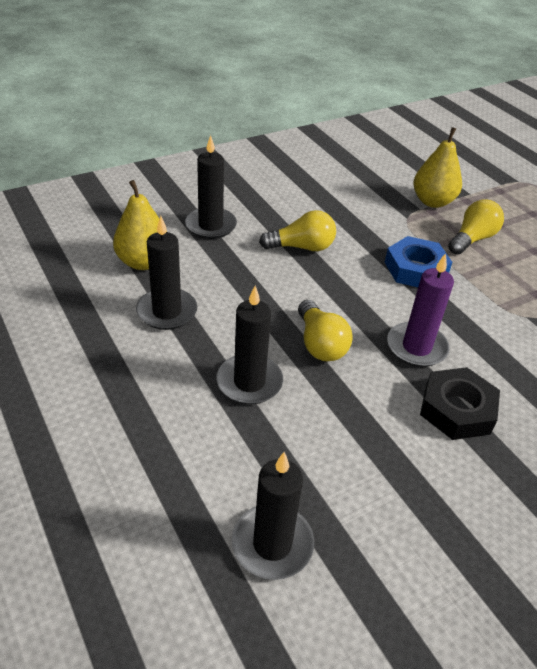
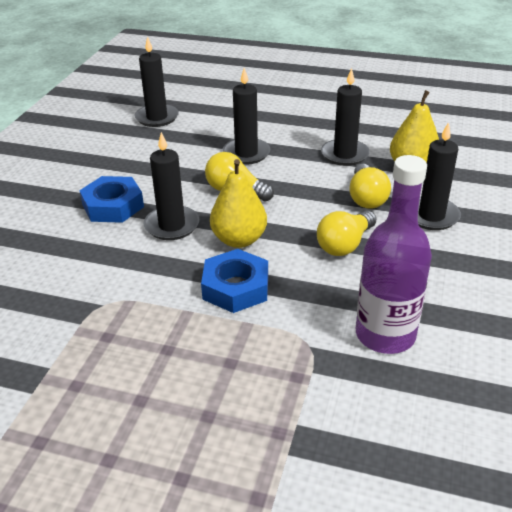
camera: 140 degrees right, 5 degrees down
purple candle [387,253,454,367] -> black candle [143,132,199,240]
yellow pear [413,127,462,208] -> yellow pear moved to [210,159,267,248]
black nut [420,367,500,440] -> blue nut [79,176,144,223]
yellow light bulb [448,199,504,255] -> yellow light bulb moved to [349,164,391,209]
none -> purple bottle [356,155,432,354]

